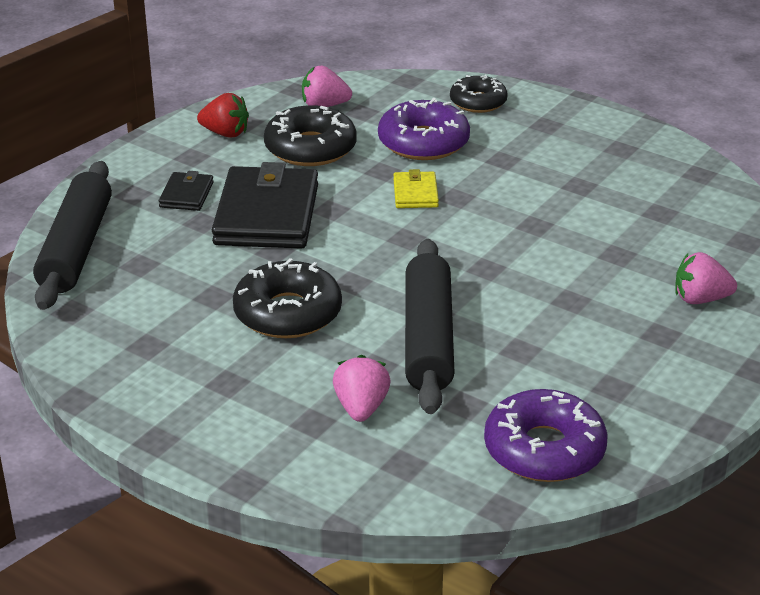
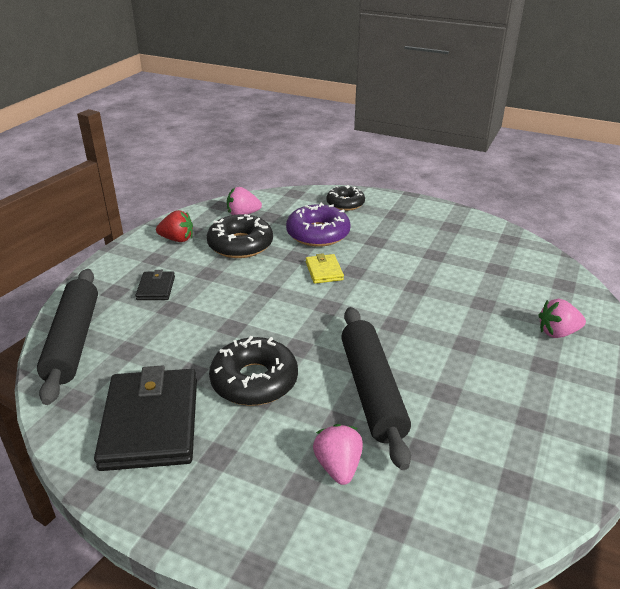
camera: 10 degrees left, 0 degrees up
black wallet [212,162,318,249] -> black wallet moved to [94,366,197,471]
purple donut [484,389,607,482] -> none

